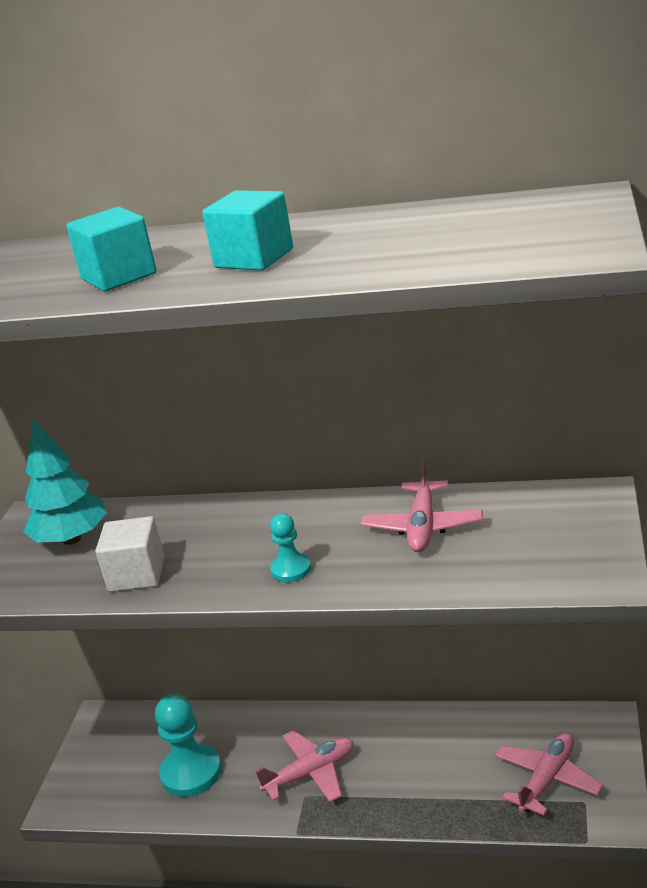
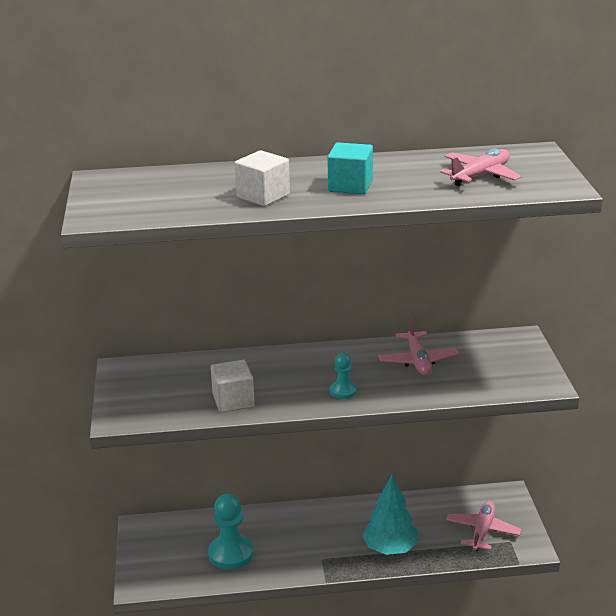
camera: 20 degrees left, 0 degrees up
turquoise tree [23,419,107,545] -> turquoise tree moved to [362,475,418,555]
turquoise cube [66,207,157,292] -> white cube [234,150,290,206]
pink plane [255,730,354,802] -> pink plane moved to [440,148,522,186]

